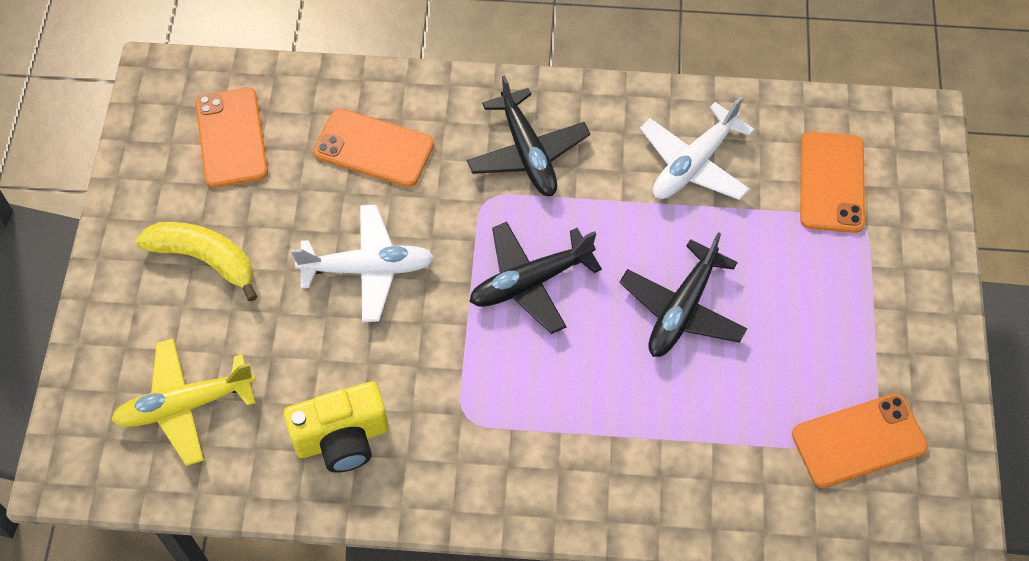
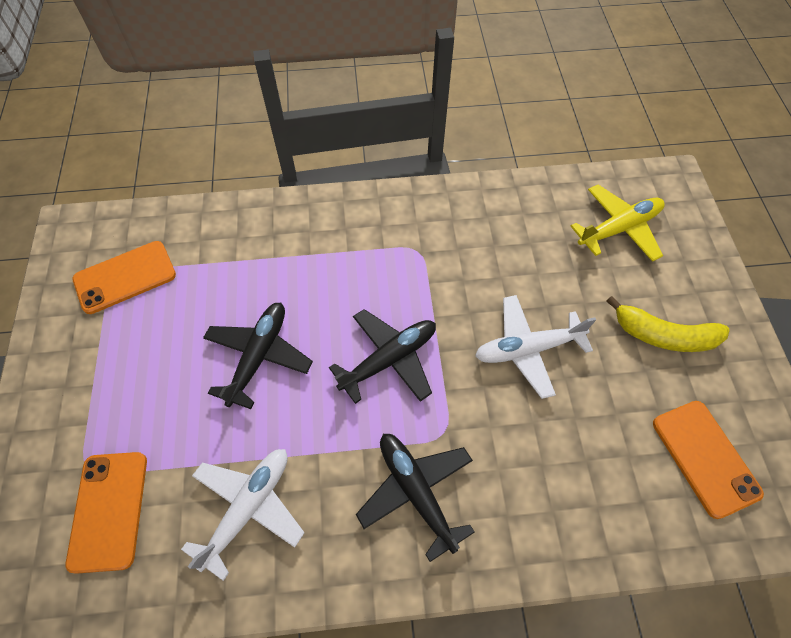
camera: 170 degrees right, 0 degrees up
yellow camera [284,381,389,473] -> none
orange phone [313,109,434,187] -> none

